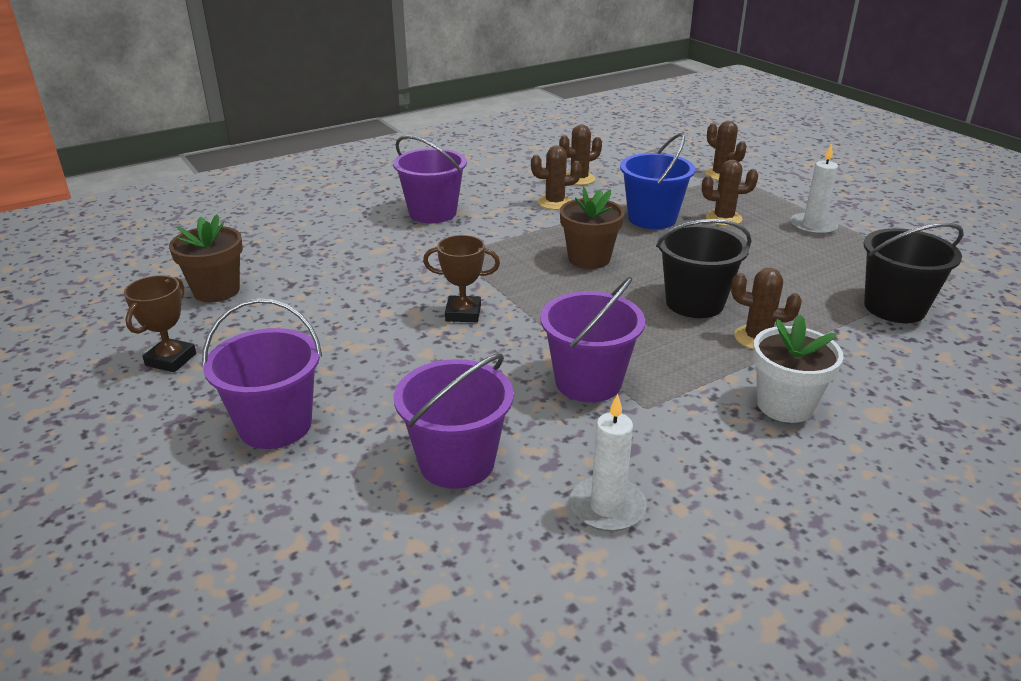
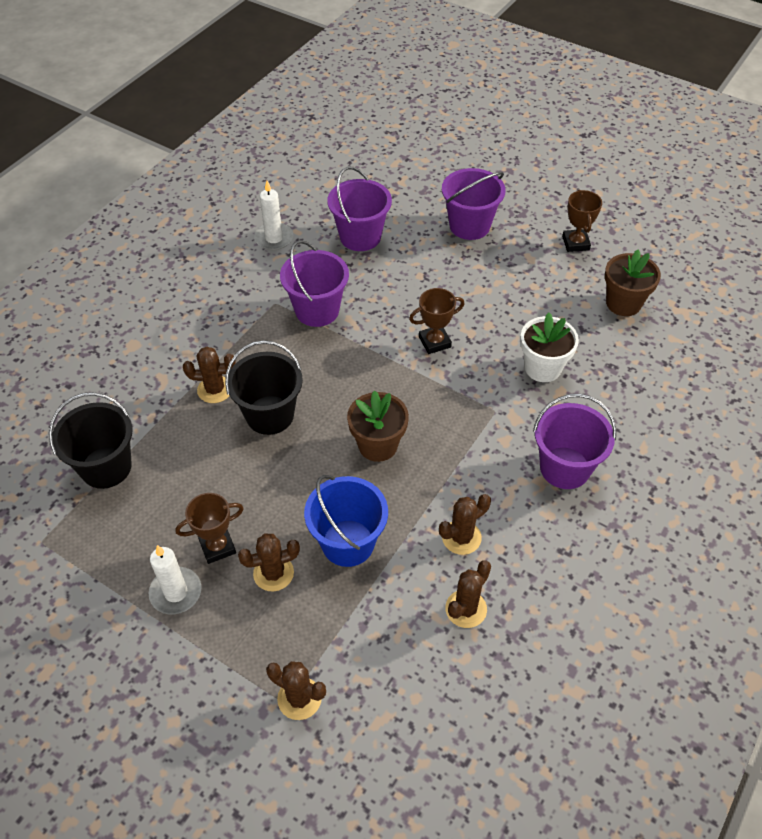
camera: 155 degrees right, 20 degrees up
white flower pot [753,315,844,423] -> white flower pot moved to [520,313,579,382]
none -> brown trophy [175,493,244,564]

